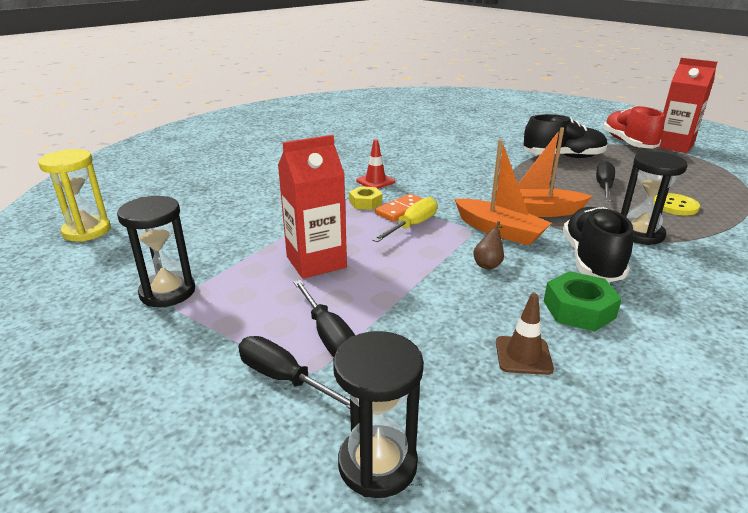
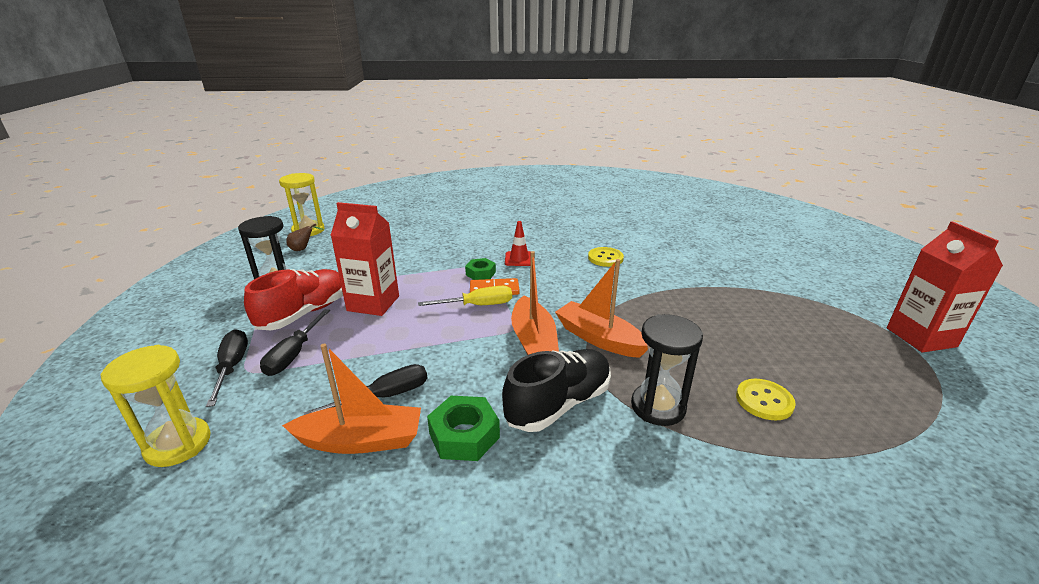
camera: 40 degrees right, 0 degrees up
black hourglass [333,331,424,498] -> yellow hourglass [100,345,211,467]
yellow nut [349,186,382,210] -> green nut [465,258,496,280]
brown pear [473,221,504,269] -> brown pear moved to [286,223,324,251]
brown traffic cone [496,293,554,375] -> orange boat [282,344,421,454]
black shoe [524,114,608,158] -> none
black screwdriver [596,161,615,202] -> black screwdriver moved to [304,364,427,415]
red shoe [603,106,664,149] -> red shoe moved to [244,269,343,330]
none -> yellow button [588,247,624,267]

